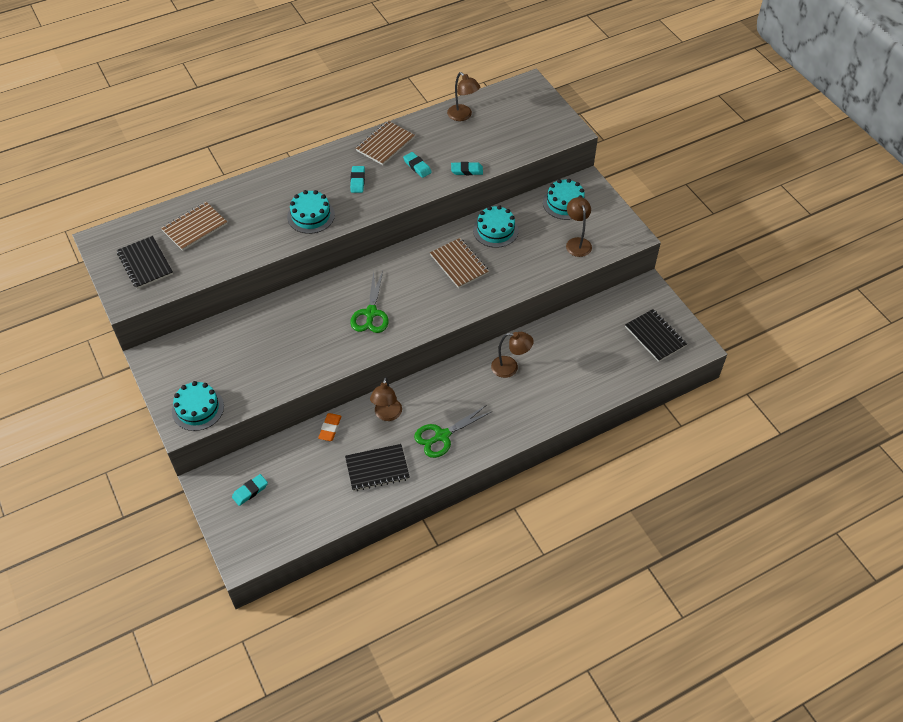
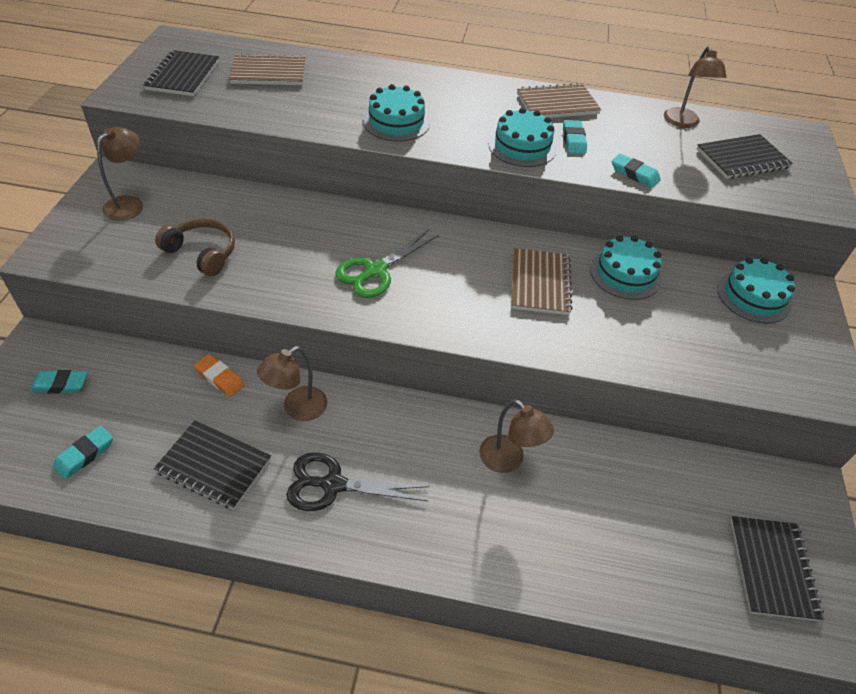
camera: 35 degrees right, 5 degrees down
turquoise cake [172,381,224,431] -> turquoise cake moved to [488,108,557,167]
orange eraser [318,413,342,441] -> orange eraser turned 75 degrees clockwise [194,354,245,397]
turquoise eraser [350,166,365,193] -> turquoise eraser moved to [53,426,113,479]
green scissors [414,405,491,458] -> black scissors [287,453,429,511]
brown lamp [566,197,592,257] -> brown lamp moved to [97,127,143,221]
none -> brown headphones [155,219,235,276]
none -> black notebook [697,134,793,179]

